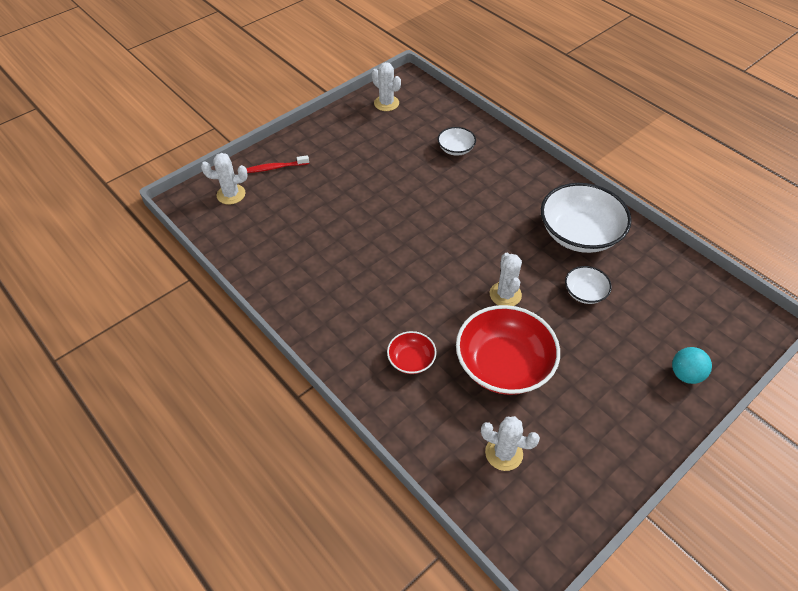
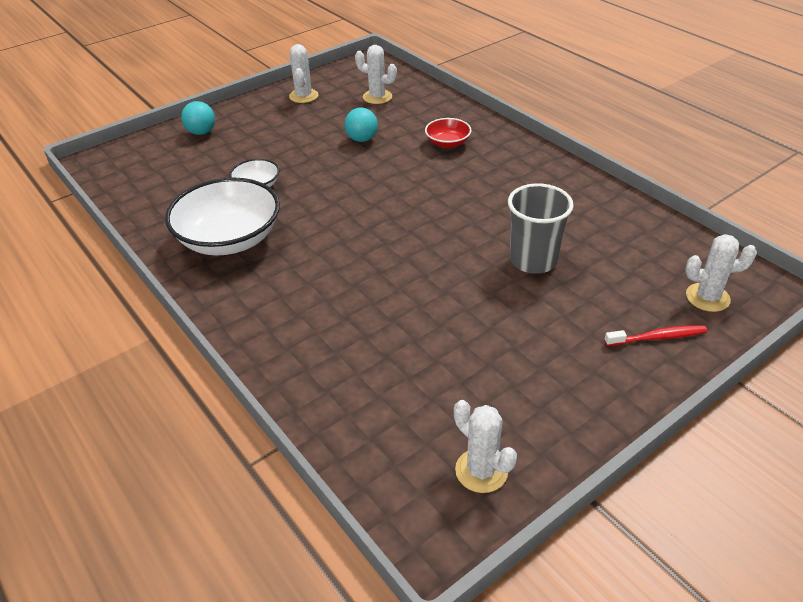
camera: 175 degrees left, 10 degrees down
white bowl [438,127,476,156] -> none
red bowl [456,305,560,395] -> turquoise ball [344,108,378,142]
white cactus [490,253,522,306] -> white cactus moved to [289,44,319,103]
none -> grey cup [508,183,574,274]

